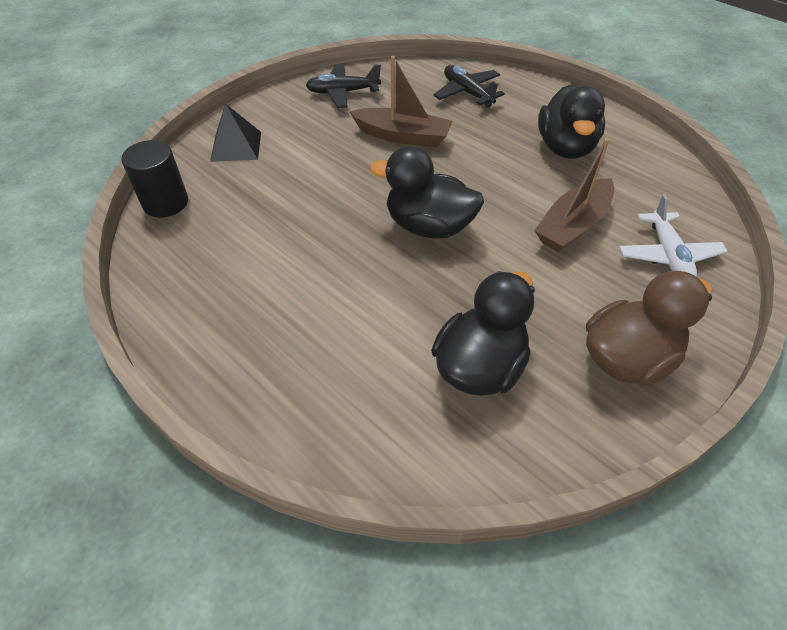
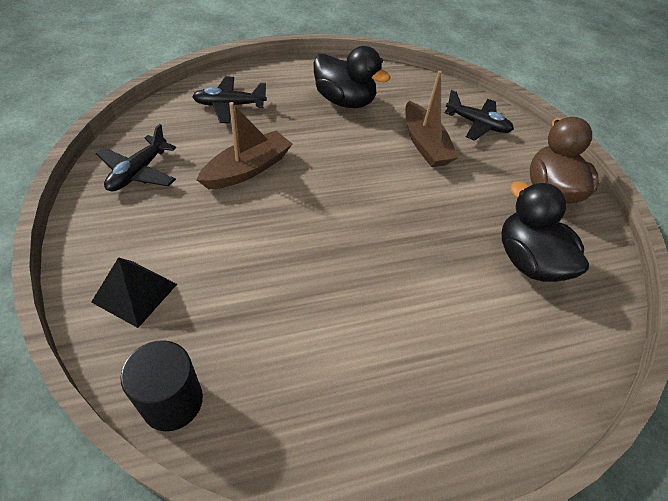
camera: 65 degrees left, 0 degrees up
black duck [370,146,484,239] -> none
white plane [619,194,727,277] -> black plane [445,90,514,141]

